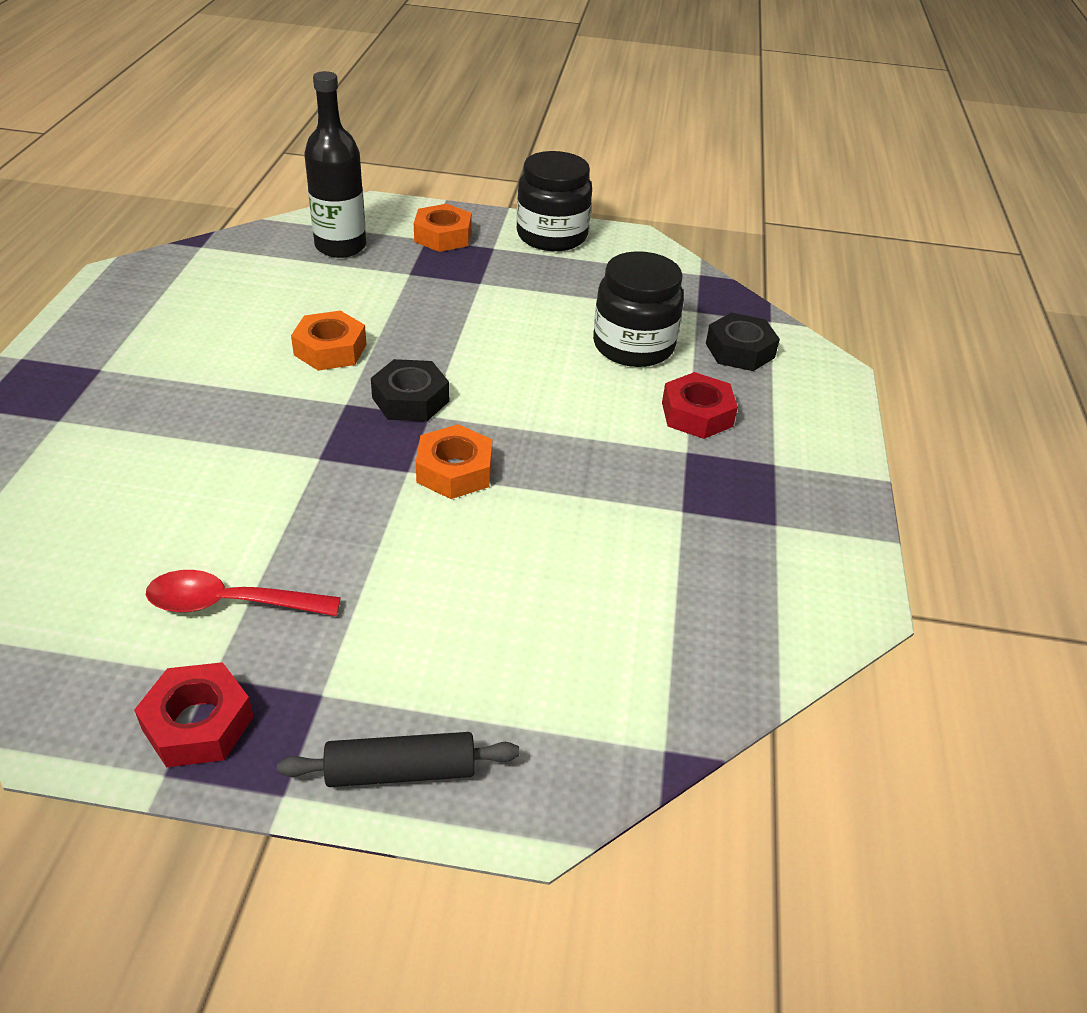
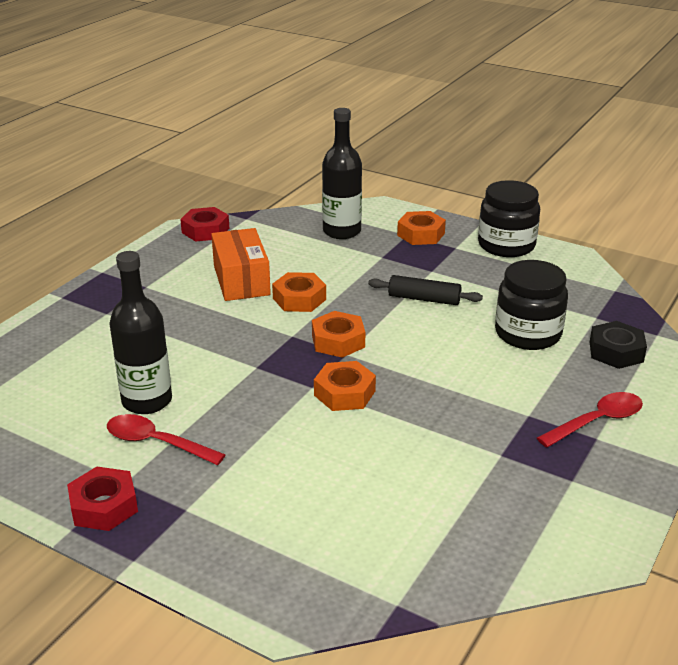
camera: 25 degrees right, 10 degrees down
black rolling pin [277,732,520,787] -> black rolling pin moved to [368,275,483,305]
black nut [371,359,449,422] -> orange nut [312,311,365,358]
red nut [662,372,738,439] -> red nut moved to [180,207,230,242]
none -> black bottle [109,251,172,414]
none -> orange box [211,228,271,301]
none -> red spoon [537,392,643,448]

